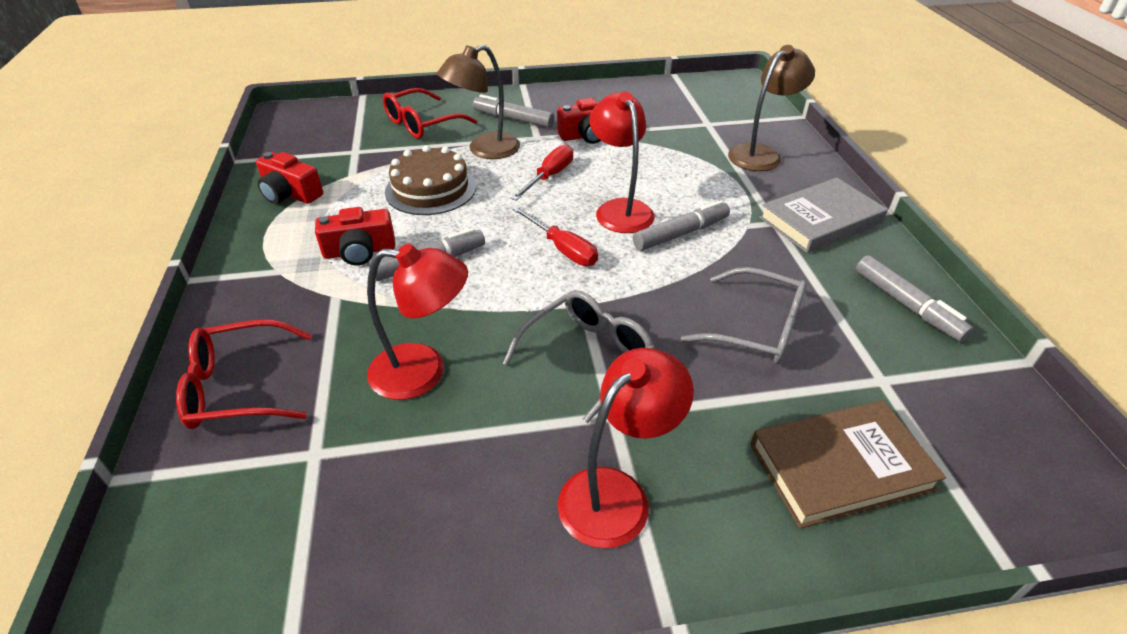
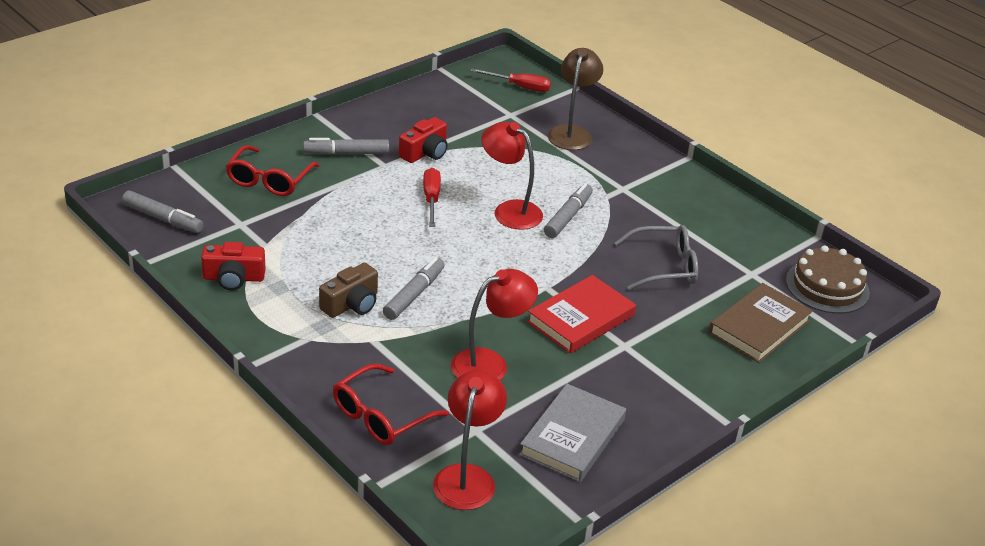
camera: 35 degrees left, 5 degrees down
red camera [315,207,395,266] -> brown camera [319,263,378,318]
brown cake [385,145,476,215] -> brown cake moved to [786,245,870,314]
brown lamp [437,44,520,159] -> none
grey glasses [503,290,655,423] -> red book [527,275,636,354]
red screwdriver [512,206,598,266] -> red screwdriver moved to [470,68,551,92]
red lamp [557,348,694,548] -> red lamp moved to [433,370,507,510]
grey book [759,178,888,253] -> grey book moved to [519,384,626,482]
grey marker [856,255,974,342] -> grey marker moved to [122,191,204,233]

